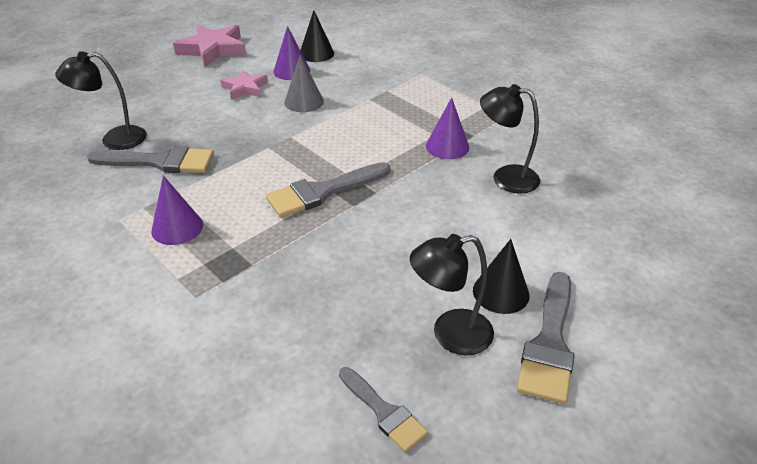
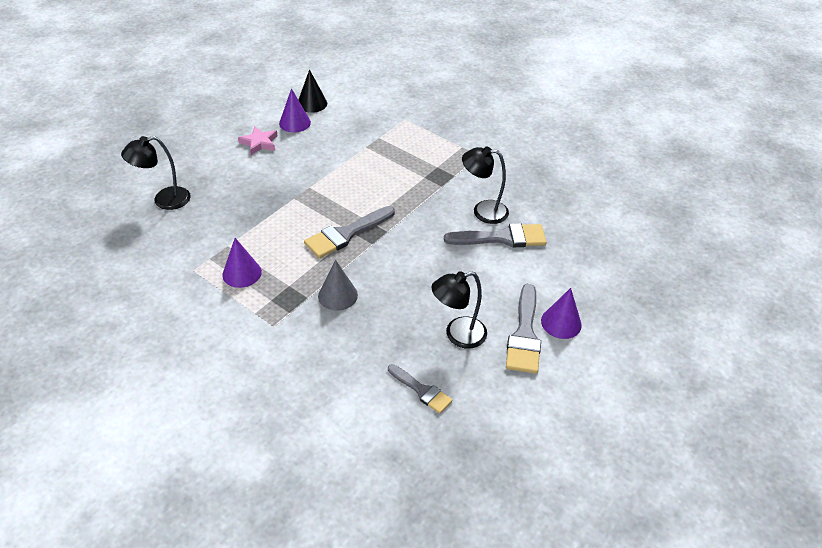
camera: 10 degrees left, 5 degrees up
grey brush [87,146,214,173] -> grey brush moved to [444,223,547,247]
pink star [173,25,246,67] -> none
grey cone [284,55,324,112] -> grey cone moved to [318,260,358,311]
purple cone [426,97,469,159] -> purple cone moved to [541,288,582,339]
black cone [473,239,530,314] -> none

